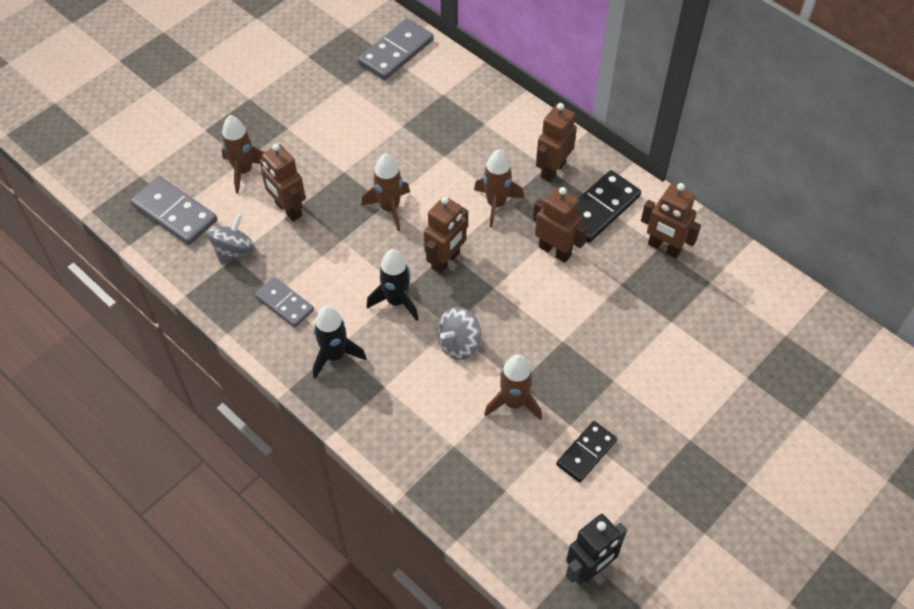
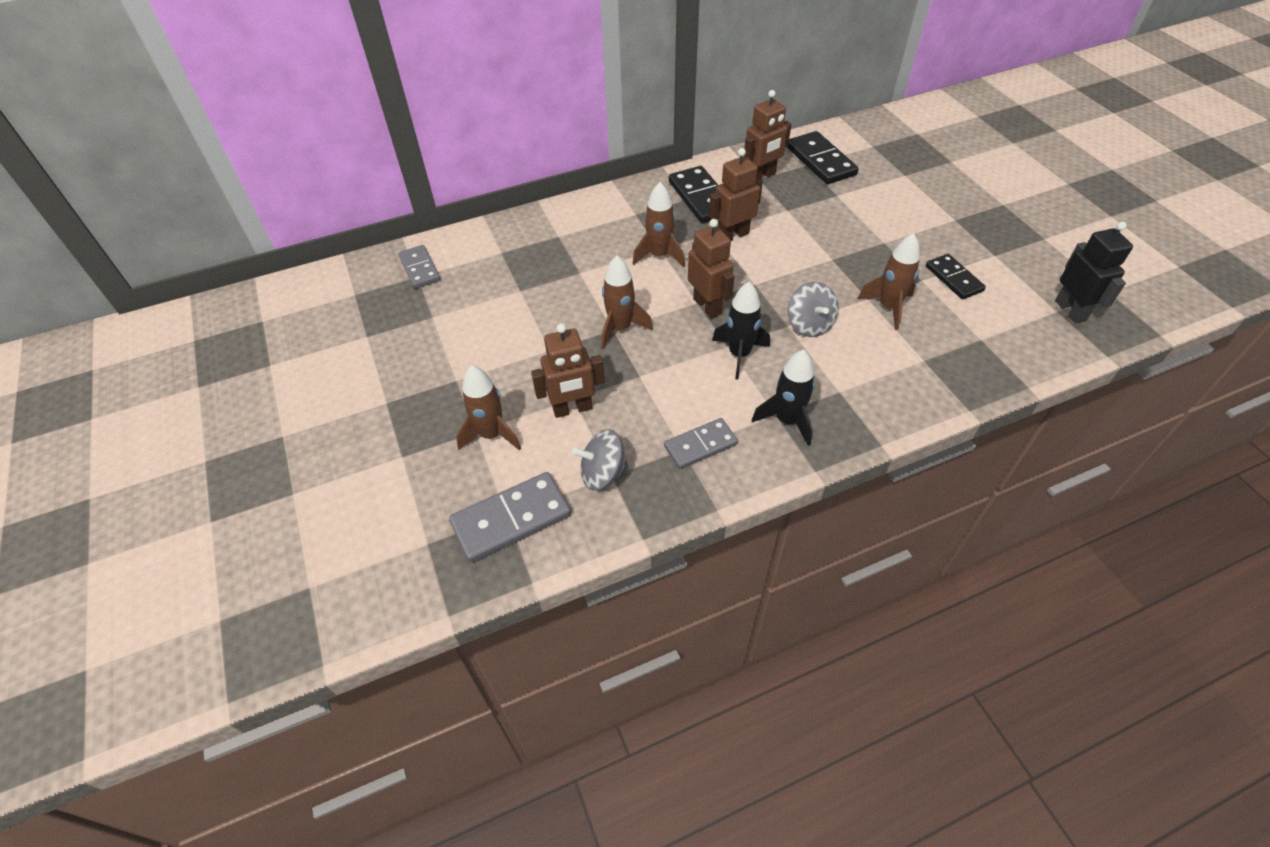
camera: 65 degrees left, 5 degrees down
grey spinning top [206,214,255,265] -> grey spinning top turned 60 degrees counterclockwise [572,429,629,491]
grey domino [358,18,434,80] -> grey domino [399,245,440,289], size x0.65
brown robot [536,103,577,182] -> none
none -> black domino [787,131,859,184]

